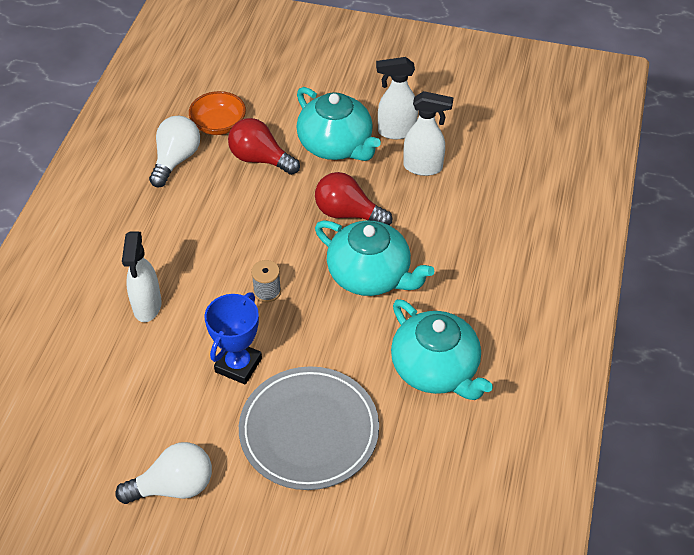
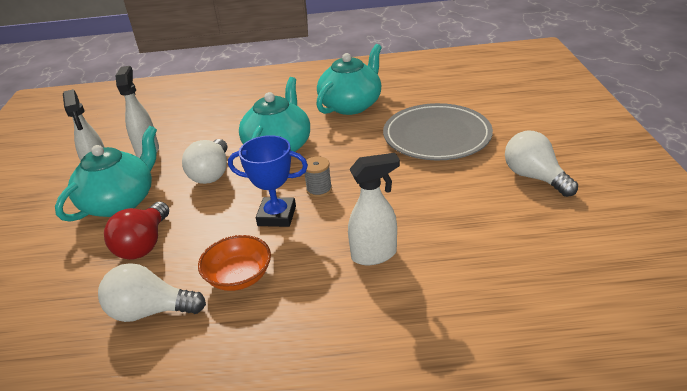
camera: 105 degrees left, 15 degrees down
orange bowl [189,91,246,135] -> orange bowl moved to [198,235,271,291]
blue trophy [204,292,262,385] -> blue trophy moved to [228,135,308,227]
red light bulb [315,172,392,225] -> white light bulb [182,139,227,184]

